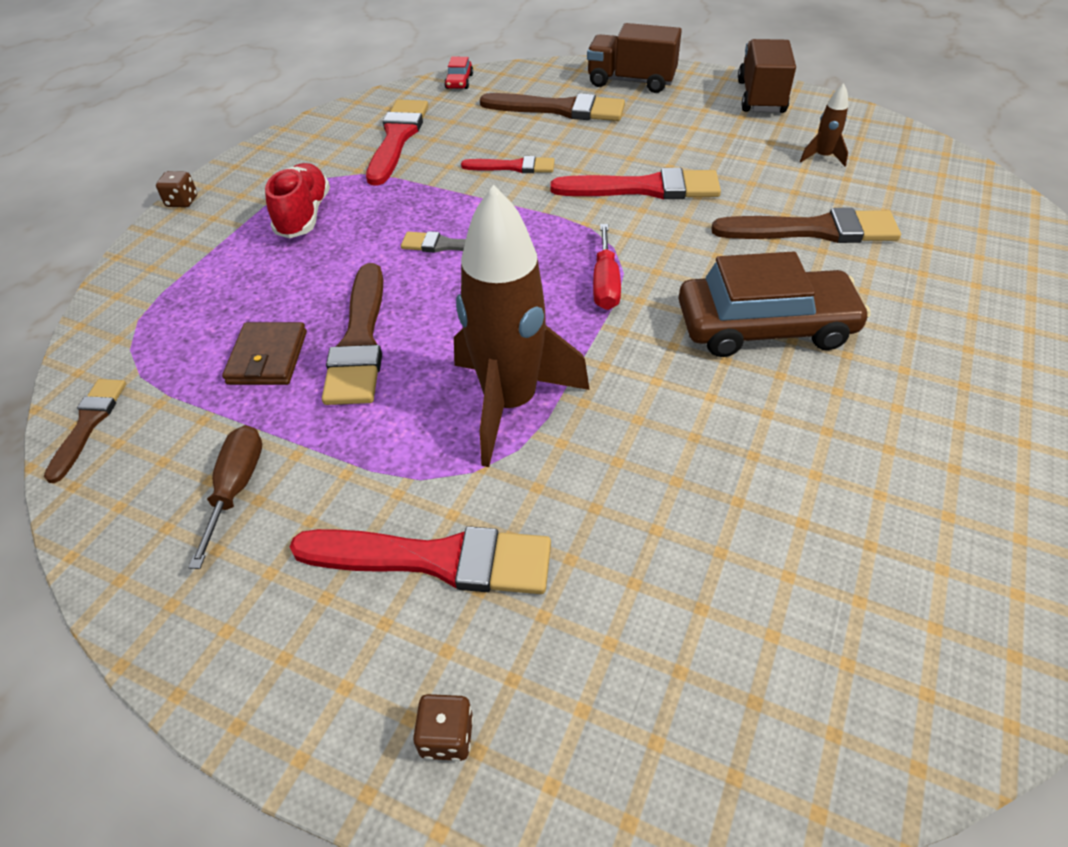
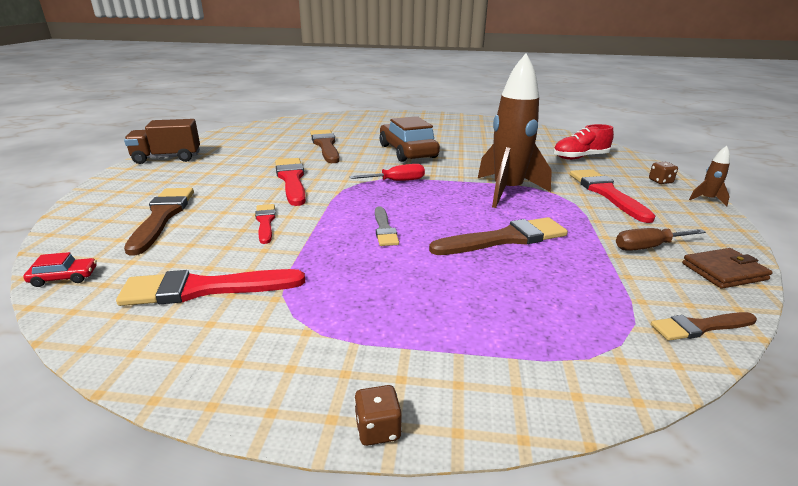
camera: 110 degrees left, 20 degrees down
brown wallet [222,322,307,385] -> brown wallet moved to [682,248,773,289]
red shoe [265,163,330,238] -> red shoe moved to [553,124,614,160]
brown truck [587,23,682,93] -> none
brown rocket [800,84,848,166] -> brown rocket moved to [689,146,730,207]

